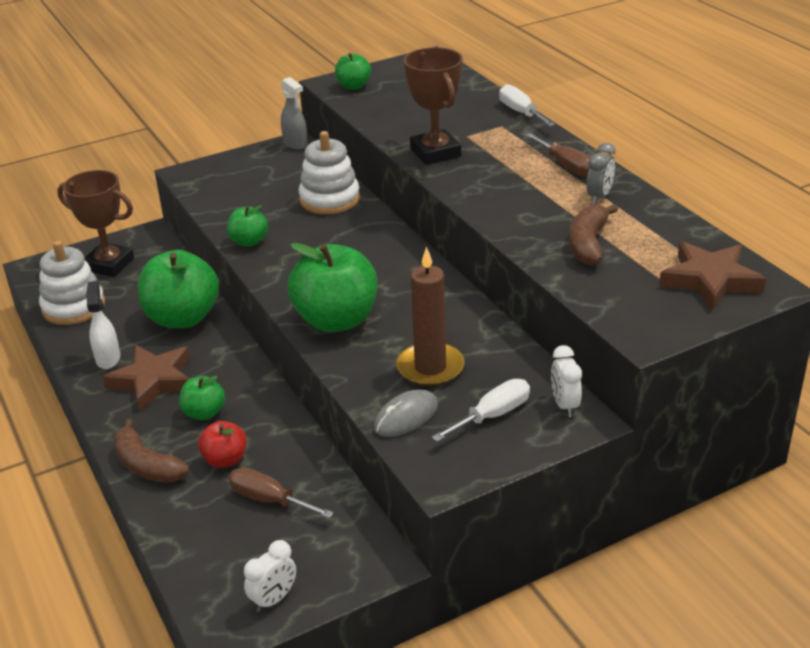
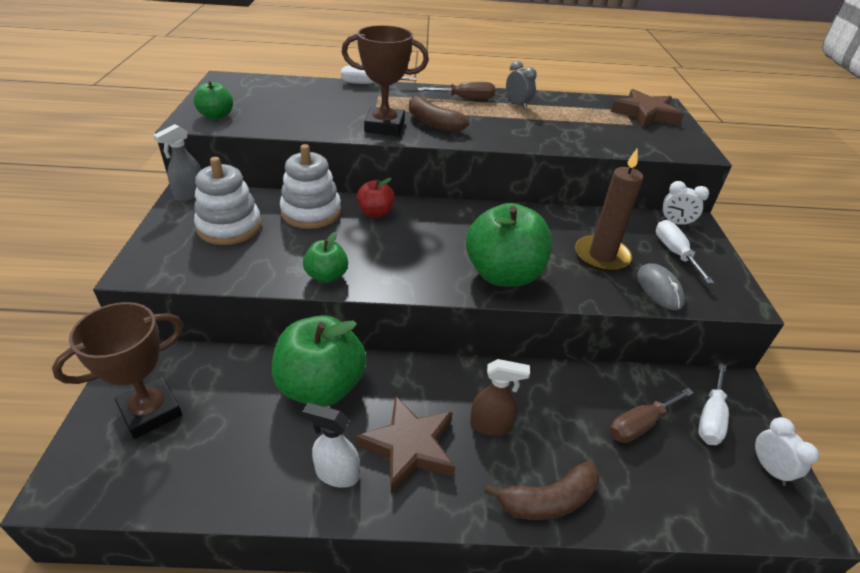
camera: 65 degrees left, 5 degrees up
white stacking toy [39,241,105,325] -> white stacking toy moved to [194,157,262,245]
green apple [179,376,225,420] -> brown spray bottle [470,359,530,436]
red apple [198,421,247,468] -> red apple moved to [357,178,395,217]
grey spray bottle [281,77,308,150] -> grey spray bottle turned 135 degrees clockwise [153,124,201,201]
brown banana [569,204,618,266] -> brown banana moved to [409,94,470,133]
none -> white screwdriver [698,363,729,445]

